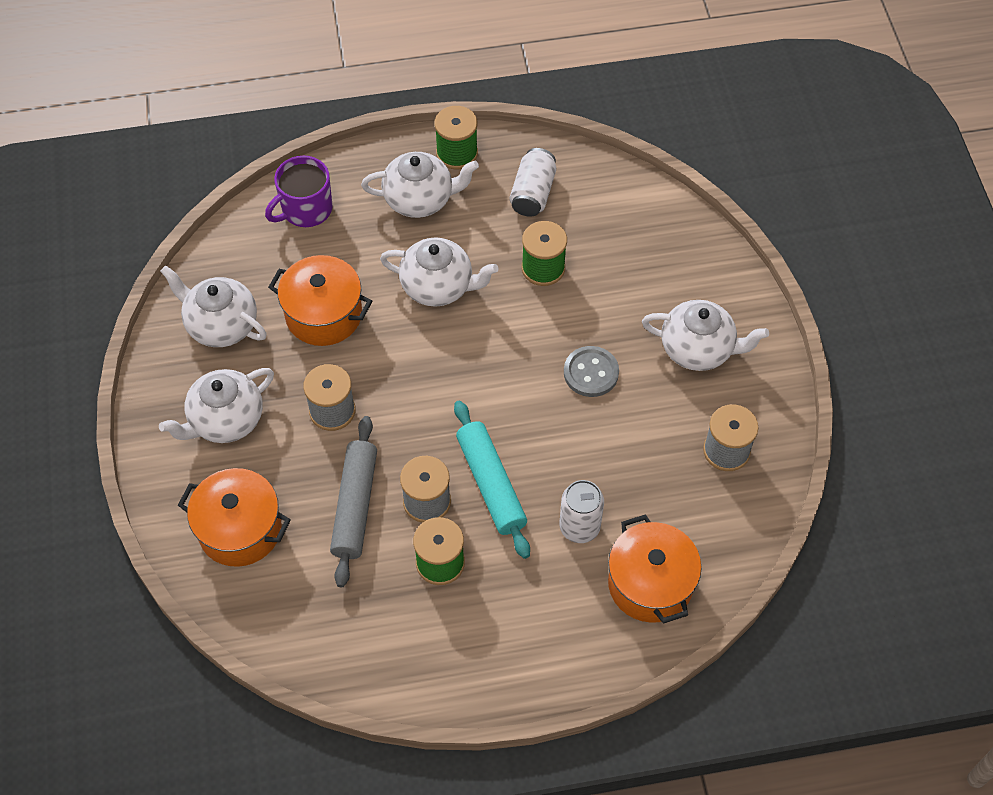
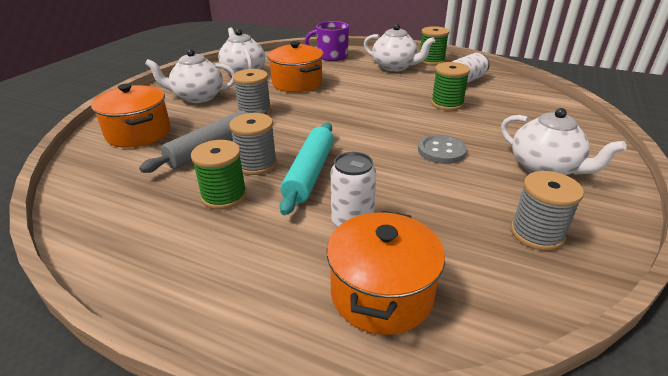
camera: 35 degrees right, 25 degrees down
white teapot [380,237,498,307] -> none

